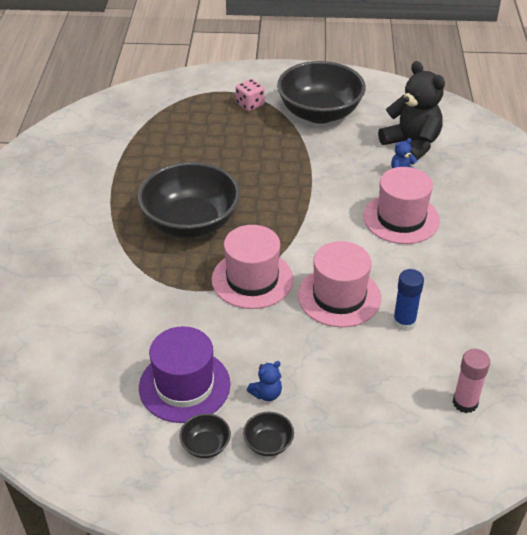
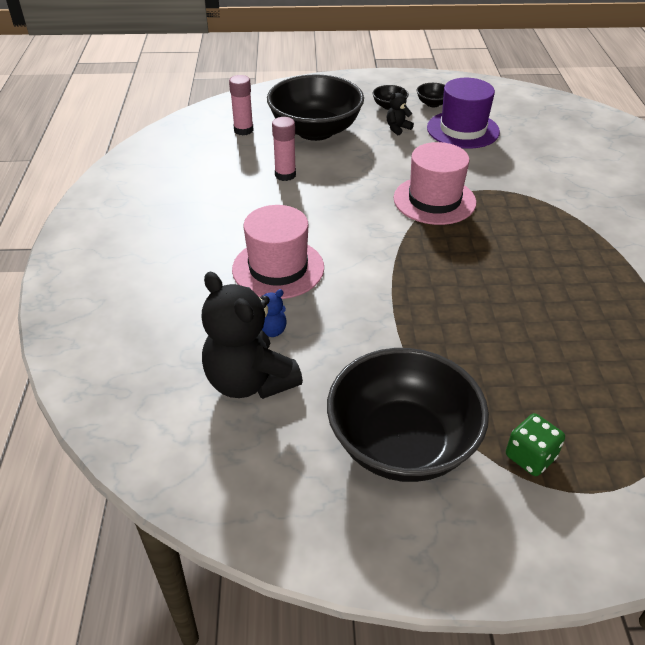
camera: 175 degrees right, 0 degrees up
black bowl [138,162,240,238] -> black bowl moved to [267,74,364,141]
pink dice [236,79,264,111] -> green dice [506,413,565,476]
blue teddy bear [247,361,282,401] -> black teddy bear [387,89,414,135]
pink hat [298,241,381,327] -> none
blue glue stick [393,269,424,331] -> pink glue stick [272,117,296,181]

